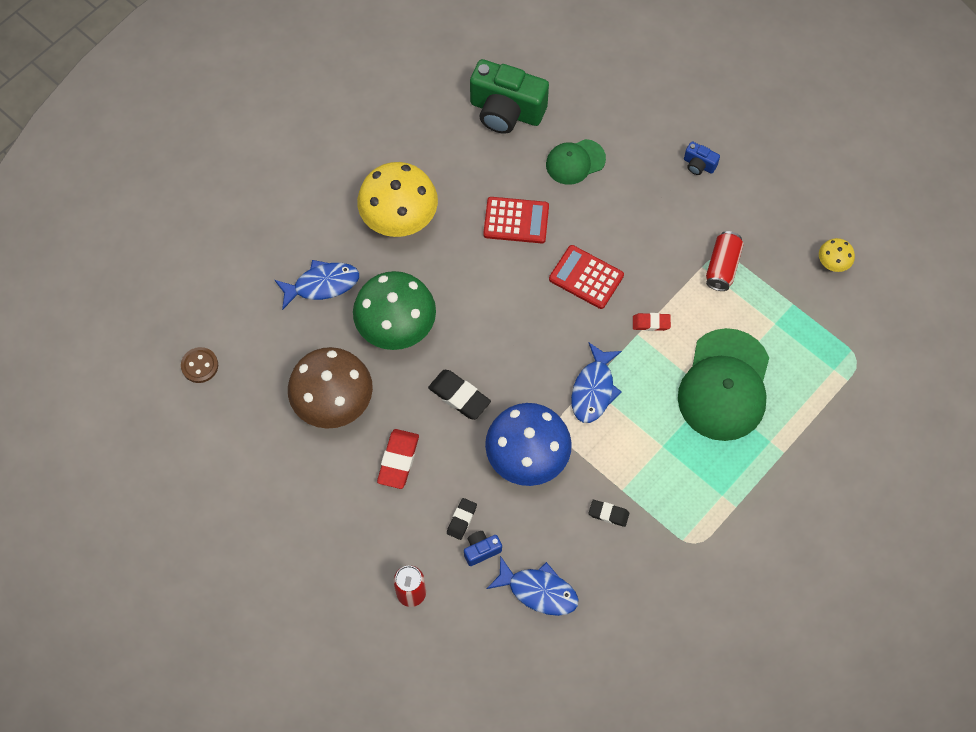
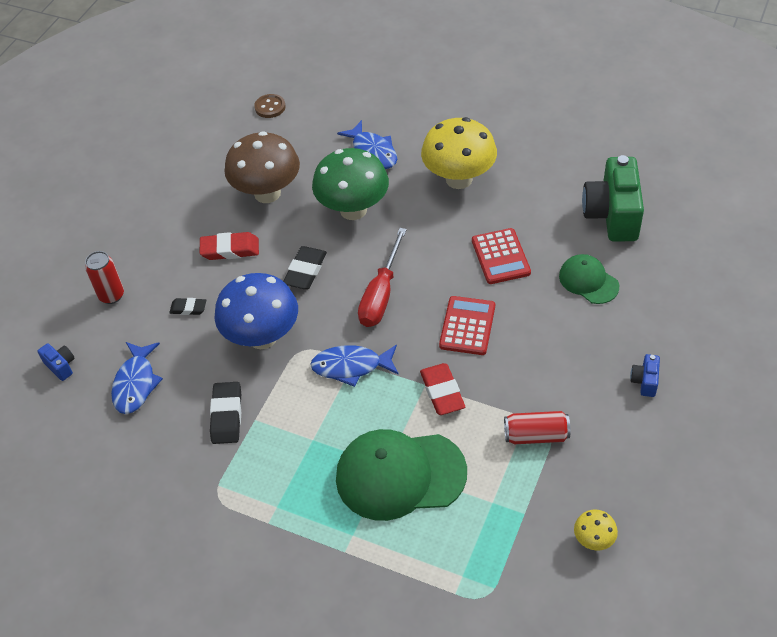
camera: 75 degrees right, 15 degrees down
blue camera [464,531,502,566] -> blue camera moved to [37,343,75,381]
black eraser [589,500,629,527] -> black eraser [210,382,241,444], size x1.63
red eraser [633,313,671,331] -> red eraser [420,363,465,415], size x1.63
none -> red screwdriver [358,228,407,327]

